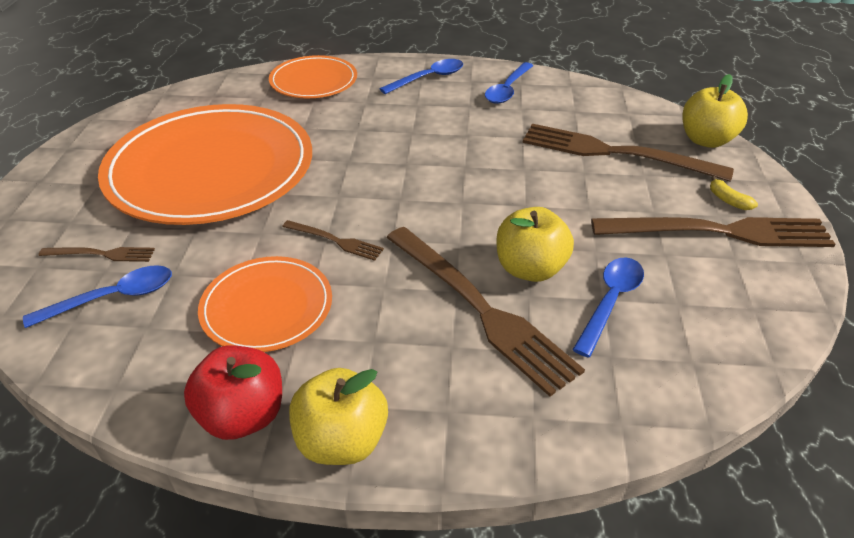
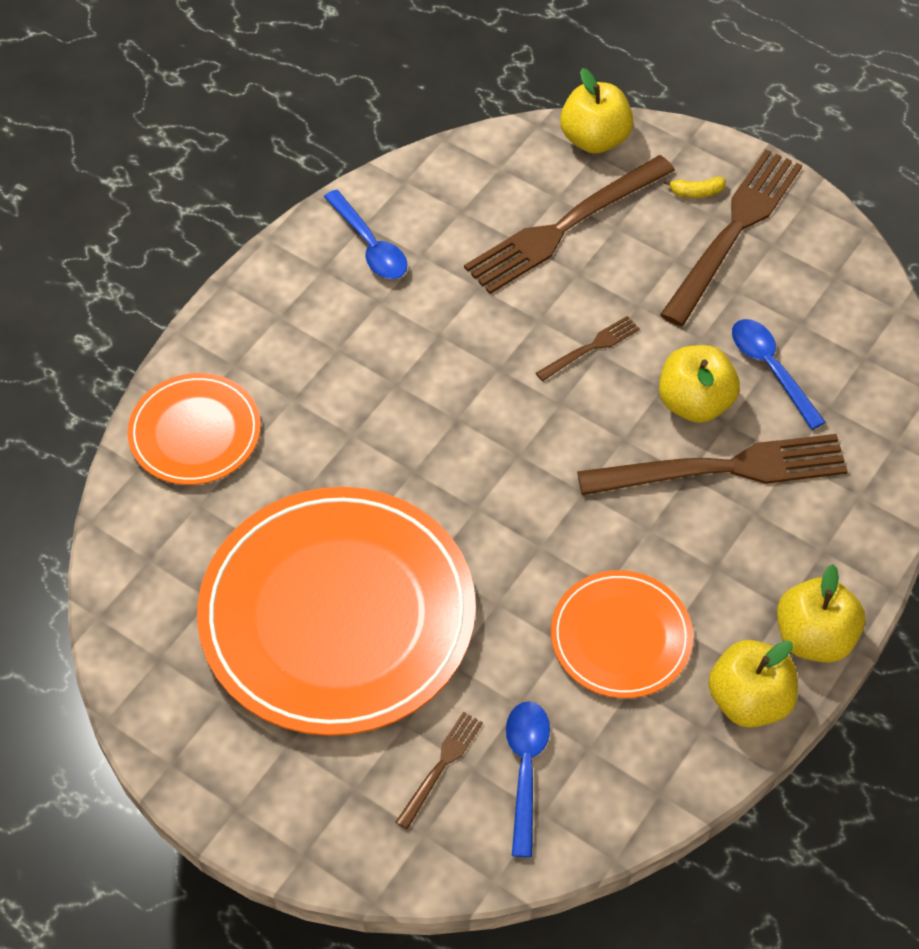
camera: 60 degrees left, 15 degrees up
red apple [184,345,282,440] -> yellow apple [708,640,798,728]
brown fork [282,220,384,261] -> brown fork moved to [536,316,640,381]
blue spoon [380,59,463,94] -> none

